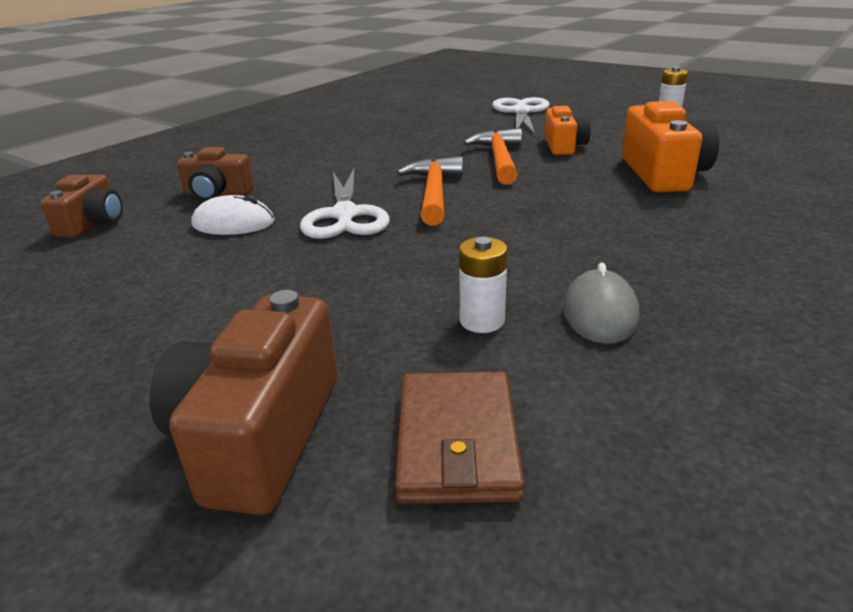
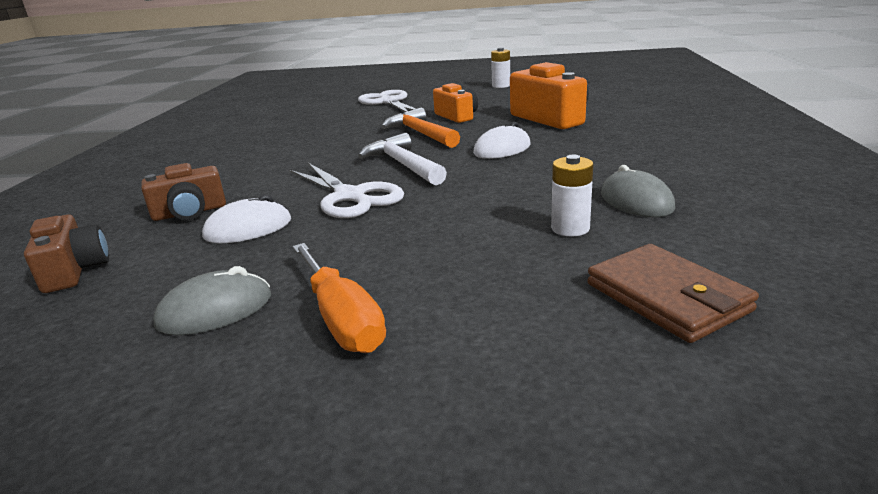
camera: 30 degrees left, 5 degrees down
brown camera [149,290,337,515] -> none
orange hammer [397,156,463,226] -> white hammer [358,133,447,185]
none -> grey mouse [153,266,271,335]
none -> orange screwdriver [292,243,386,353]
none -> white mouse [473,122,531,159]

